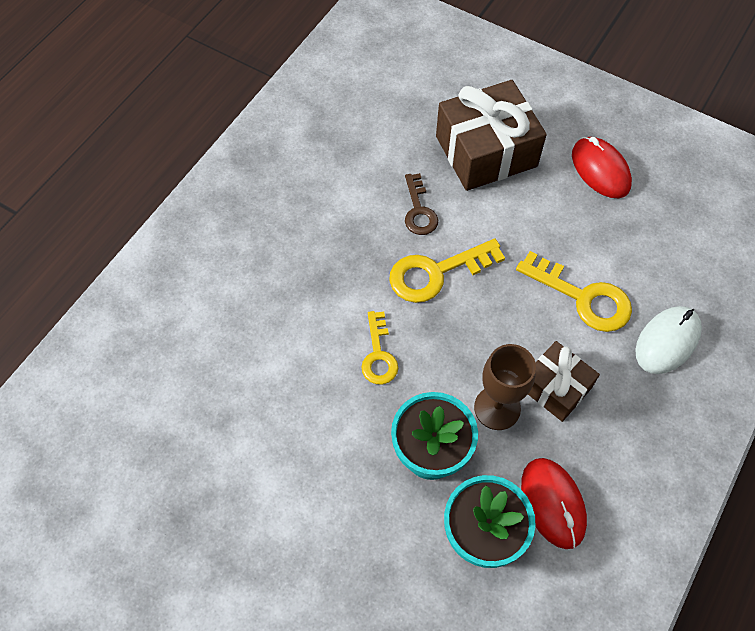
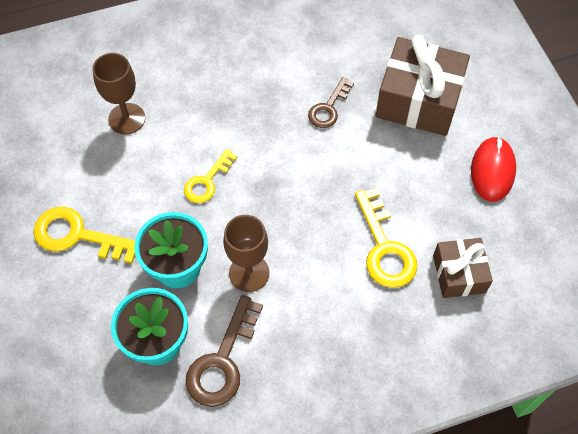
camera: 40 degrees right, 0 degrees up
yellow key [389,239,505,303] -> yellow key moved to [33,207,135,263]
red mouse [521,458,587,549] -> brown key [186,295,263,407]
brown gift [528,341,600,422] -> brown gift moved to [433,238,493,298]
white mouse [635,306,702,374] -> none
none -> brown goblet [92,53,145,134]

